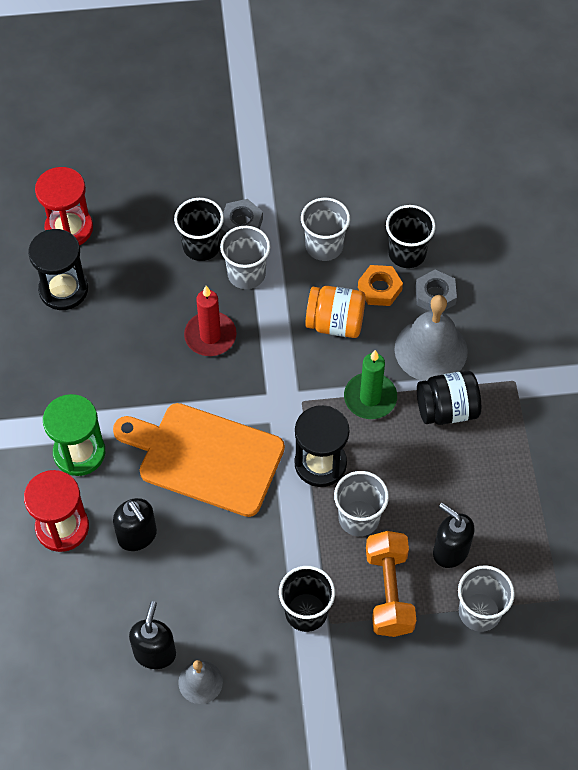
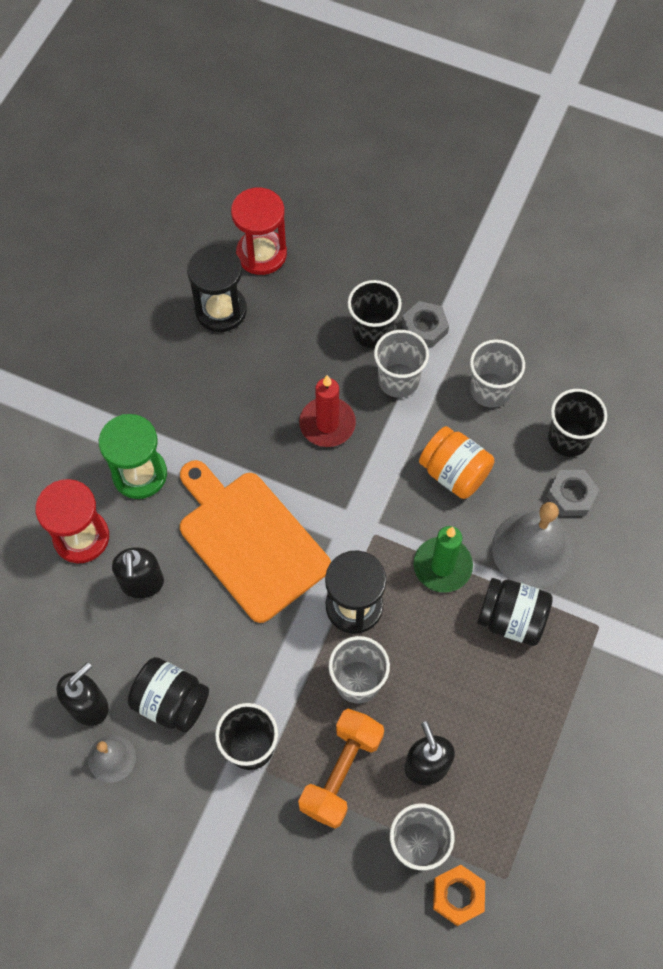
camera: 30 degrees right, 5 degrees up
orange nut [358,265,403,306] -> orange nut moved to [433,865,485,926]
none -> black jar [128,657,209,733]

